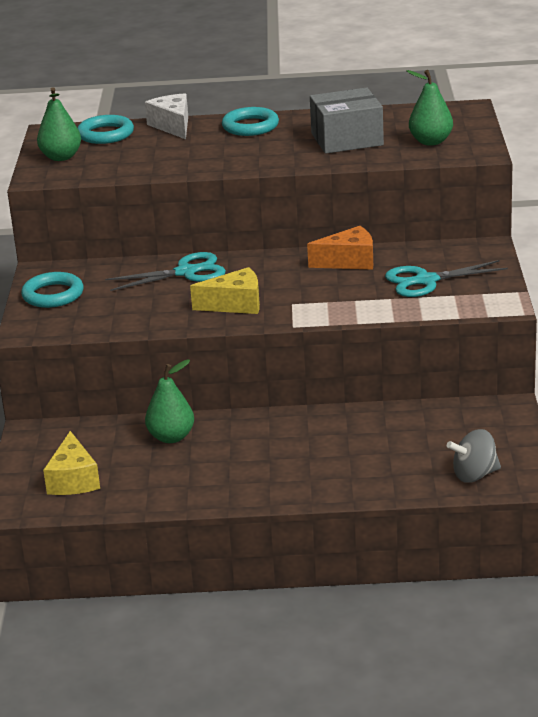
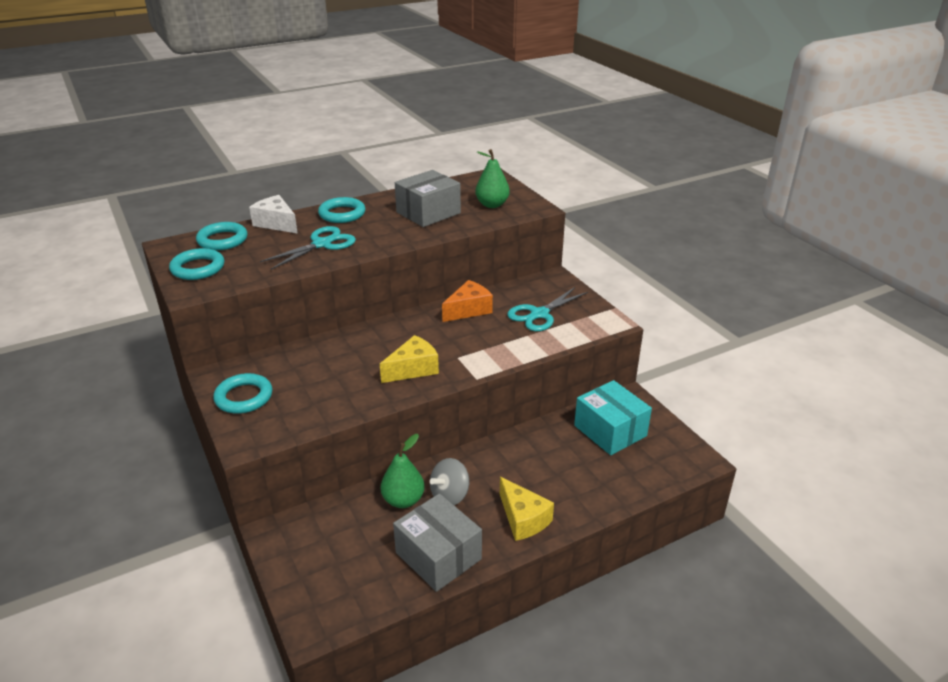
camera: 30 degrees left, 5 degrees up
green pear [37,87,81,161] -> turquoise ring [169,248,224,280]
yellow cheese [43,431,100,495] -> yellow cheese moved to [500,477,554,541]
turquoise scissors [105,252,226,291] -> turquoise scissors moved to [260,226,356,270]
grey spinning top [447,429,501,483] -> grey spinning top moved to [430,458,469,505]
none -> grey box [393,493,482,592]
none -> turquoise box [574,380,652,455]

